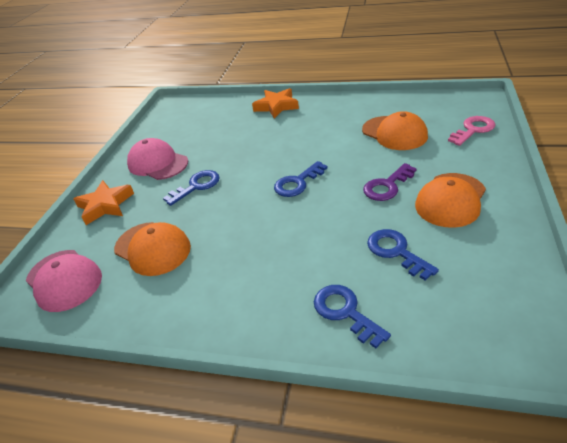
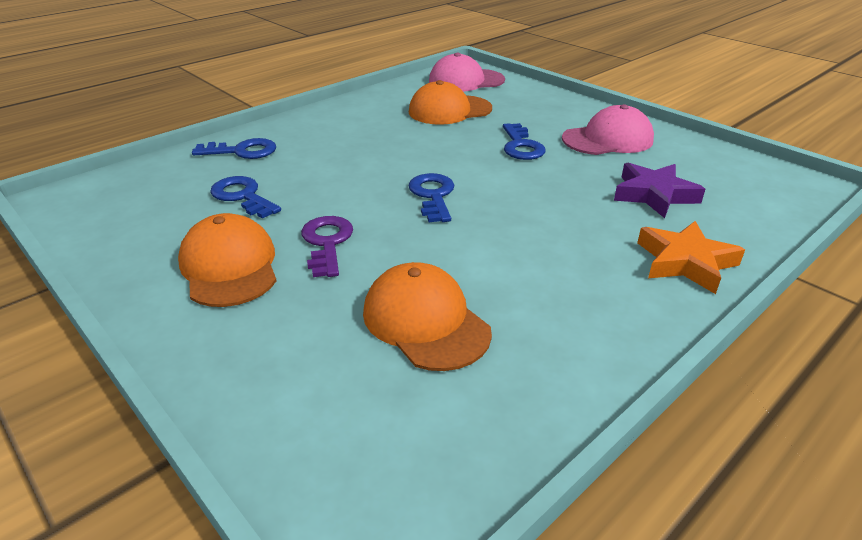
camera: 120 degrees right, 5 degrees down
orange star [73,180,134,225] -> none
orange cap [362,111,428,150] -> orange cap turned 60 degrees clockwise [363,262,492,371]
blue key [367,229,439,280] -> blue key turned 135 degrees counterclockwise [210,176,281,219]
pink key [448,116,496,146] -> none
none -> purple star [614,163,705,218]

